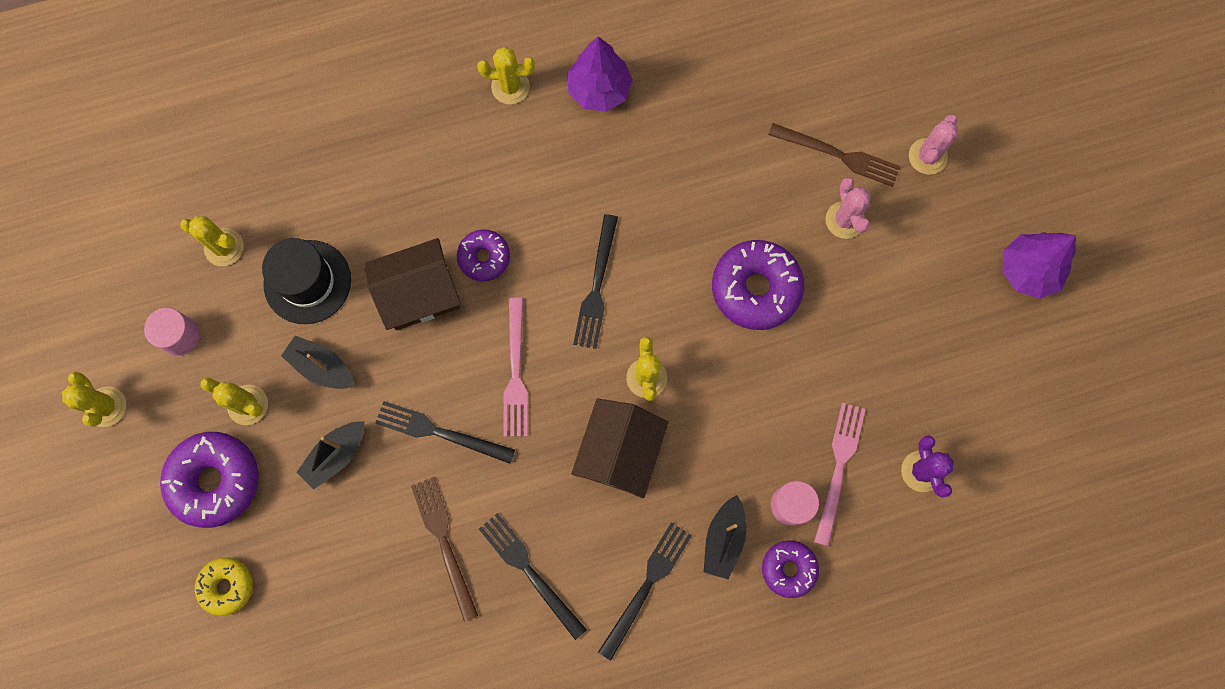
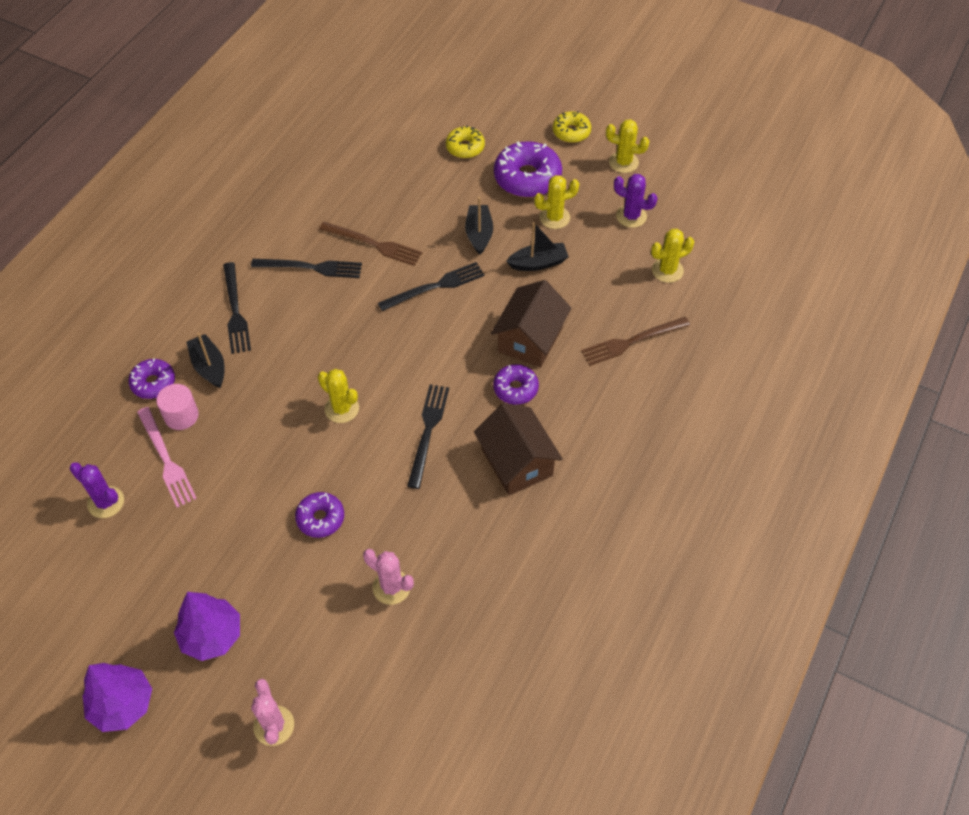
camera: 135 degrees right, 20 degrees down
pink cylinder [144,308,200,356] -> purple cactus [614,174,658,228]
black hat [262,238,351,324] -> none
yellow cactus [477,47,535,104] -> none
pink fork [503,298,528,437] -> none
purple tree [568,36,633,112] -> purple tree moved to [174,592,240,661]
brown house [571,398,668,498] -> brown house moved to [474,403,563,495]
black fork [573,214,618,349] -> black fork turned 45 degrees clockwise [407,384,449,489]
purple donut [712,240,804,330] -> purple donut [295,492,344,538], size x0.59
brown fork [768,123,901,187] -> brown fork moved to [581,317,690,366]
pink cactus [825,177,871,239] -> pink cactus moved to [363,549,414,605]
none -> yellow donut [553,111,591,143]

